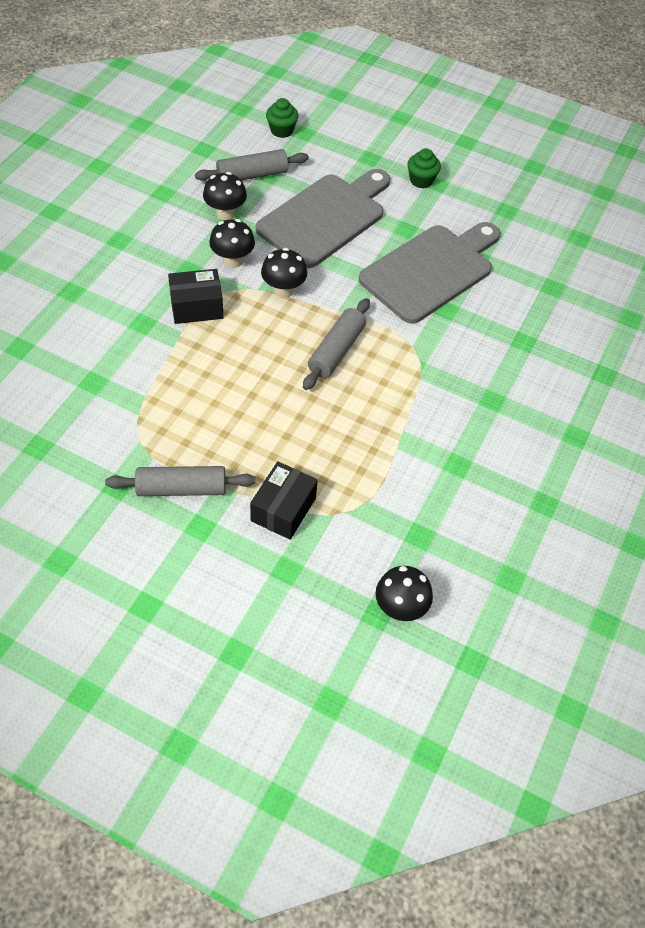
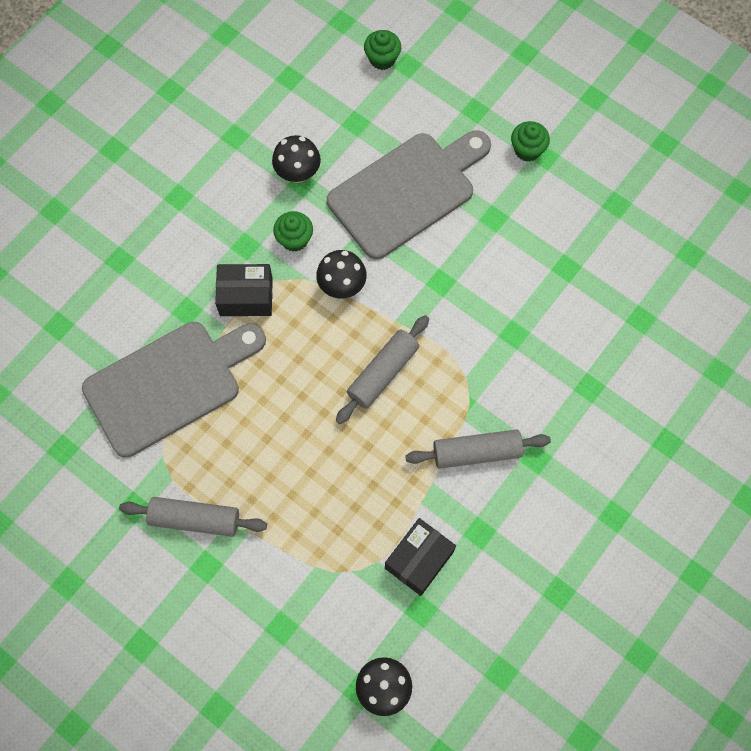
camera: 15 degrees right, 15 degrees up
grey rolling pin [195,149,309,180] -> grey rolling pin moved to [405,429,551,469]
black mushroom [209,219,255,268] -> green cupcake [273,211,313,252]
black box [250,461,318,540] -> black box moved to [385,518,456,596]
grey cutting board [359,222,501,324] -> grey cutting board moved to [82,322,266,458]

